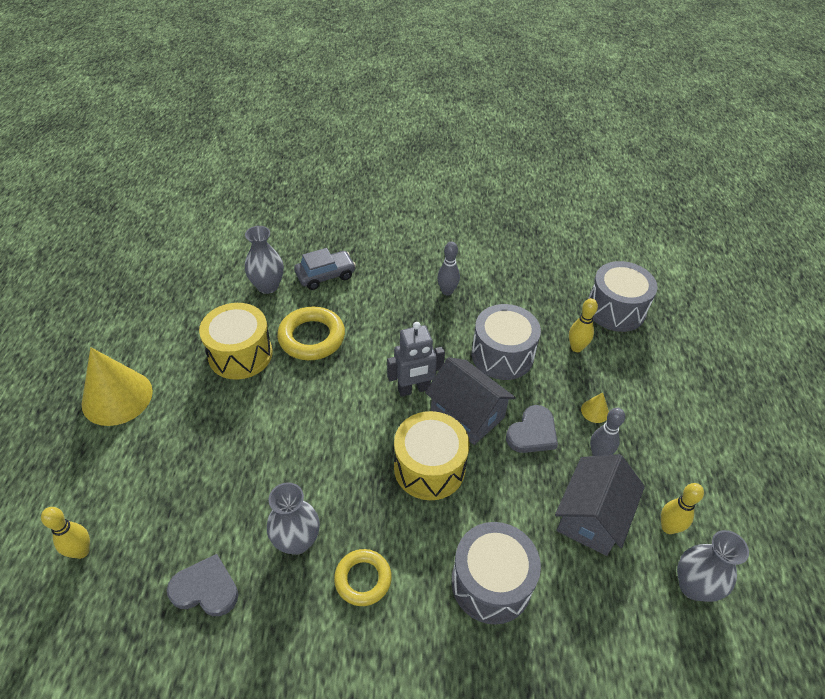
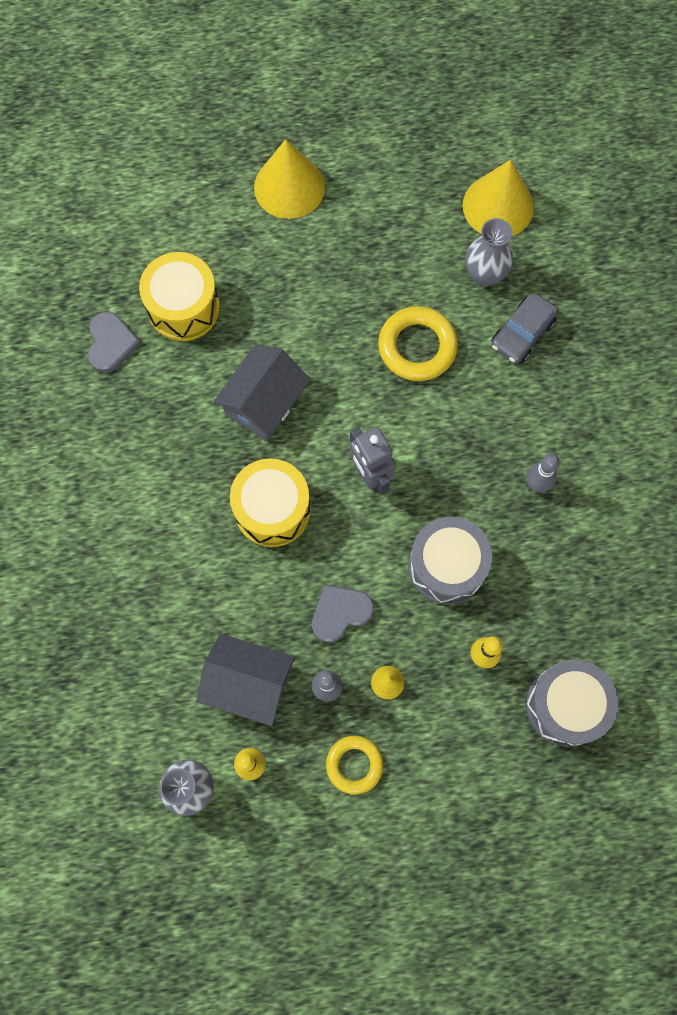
camera: 80 degrees right, 25 degrees up
yellow bowling pin [41,507,90,559] -> none
yellow drum [199,303,273,380] -> yellow drum moved to [139,252,220,341]
grey vase [267,482,320,555] -> none
grey car [294,248,356,290] -> grey car turned 75 degrees clockwise [491,293,558,364]
yellow ring [334,549,392,606] -> yellow ring moved to [326,736,383,795]
grey house [425,357,516,445] -> grey house moved to [213,345,310,441]
grey drum [451,522,541,624] -> none
grey heart [506,405,558,453] -> grey heart turned 120 degrees clockwise [312,584,374,643]
none -> yellow cone [463,160,534,236]

